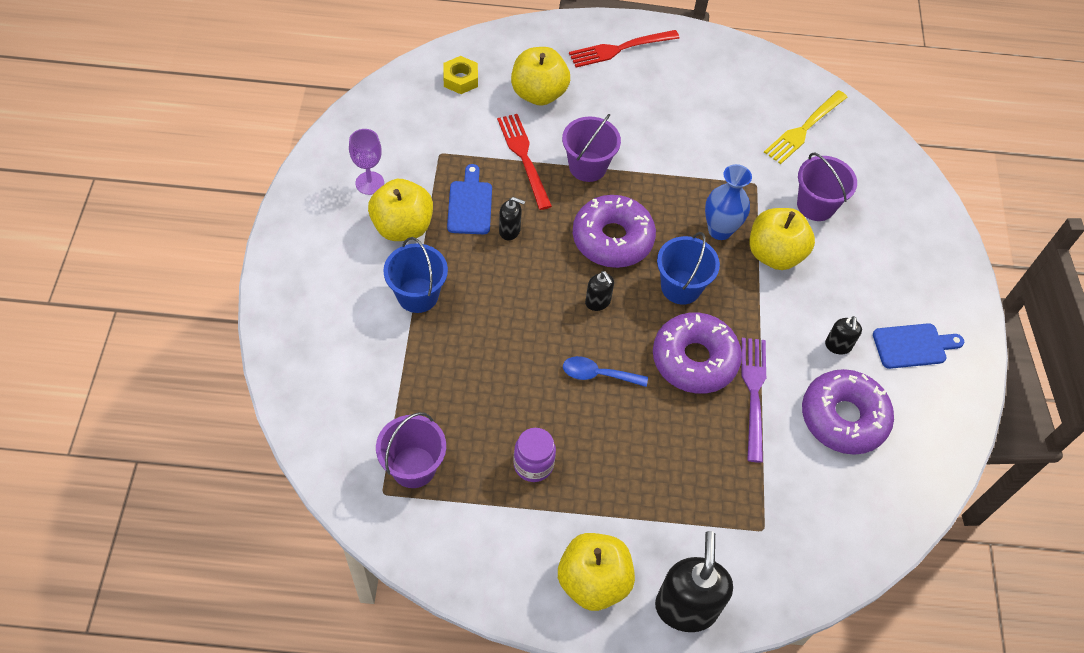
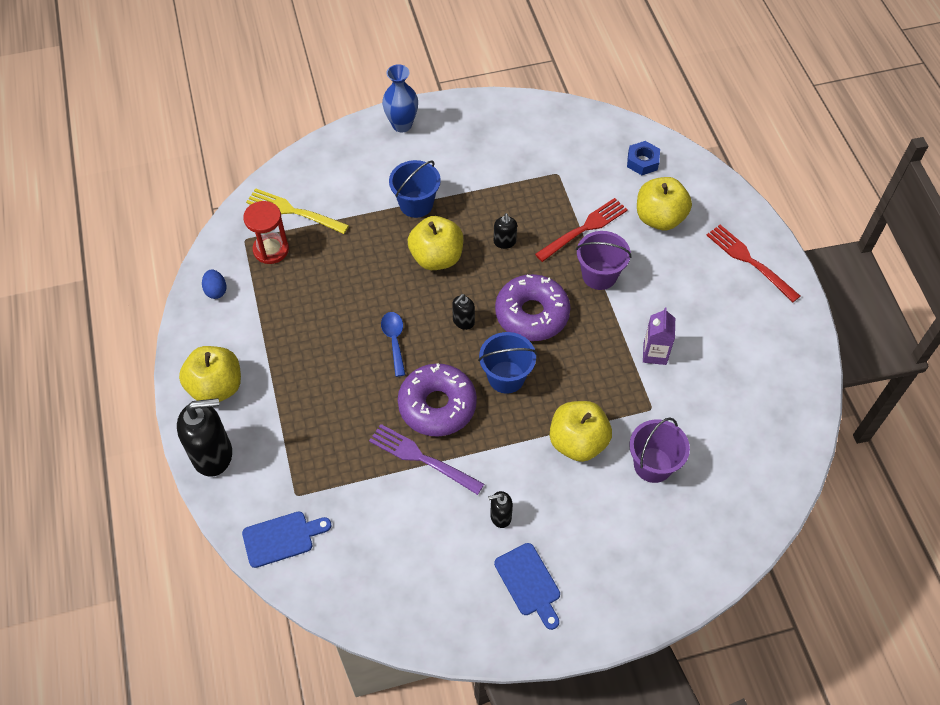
camera: 75 degrees right, 0 degrees up
purple goblet [349,129,384,195] -> none
yellow apple [368,179,433,241] -> yellow apple moved to [408,216,463,270]
purple bucket [376,412,446,488] -> red hourglass [243,201,289,264]
yellow nut [443,56,478,94] -> blue nut [627,141,660,175]
blue cutting board [447,164,492,234] -> blue cutting board moved to [242,512,331,568]
purple jar [513,428,556,482] -> none
blue vase [705,164,752,240] -> blue vase moved to [382,64,418,132]
purple fork [742,338,766,463] -> purple fork turned 135 degrees counterclockwise [369,424,484,495]
yellow fork [764,90,847,164] -> yellow fork moved to [246,188,349,234]
purple donut [802,369,894,455] -> none
none -> blue egg [202,269,226,299]
none -> purple carton [643,308,675,365]

